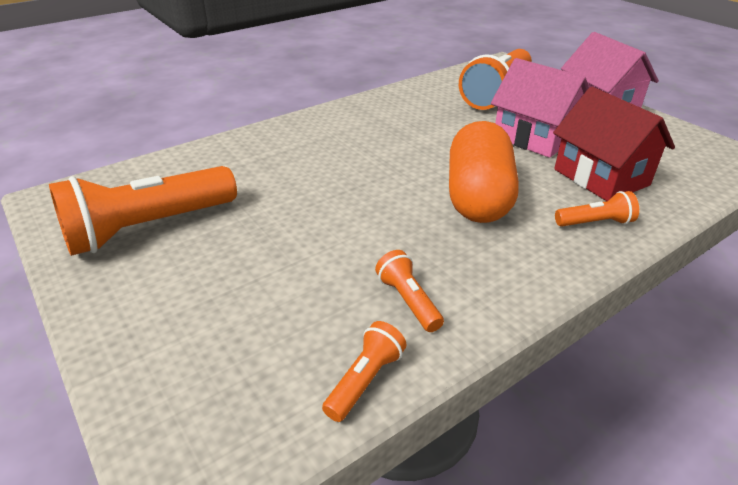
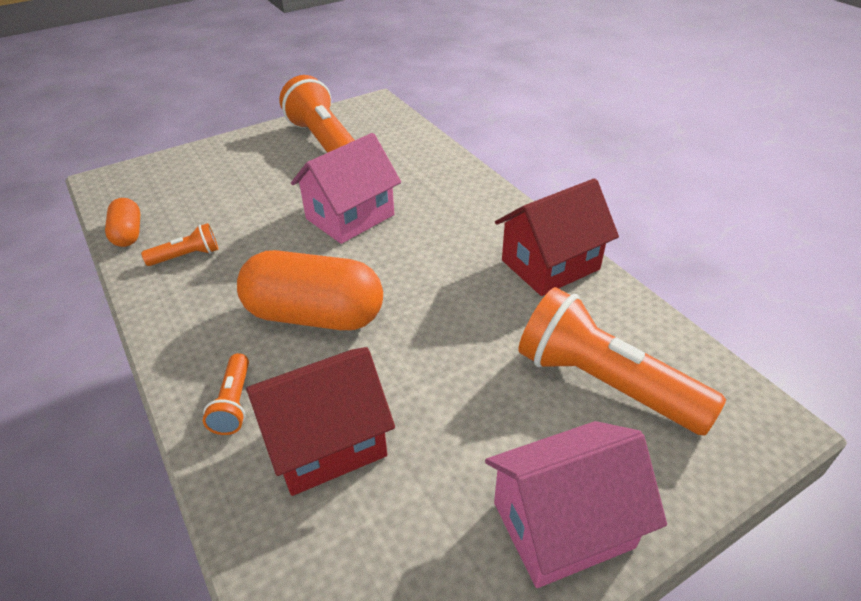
camera: 95 degrees right, 5 degrees up
orange flashlight [322,321,407,422] -> orange capsule [105,198,140,247]
pink house [491,58,589,158] -> pink house moved to [291,133,401,244]
none -> red house [495,178,619,296]

